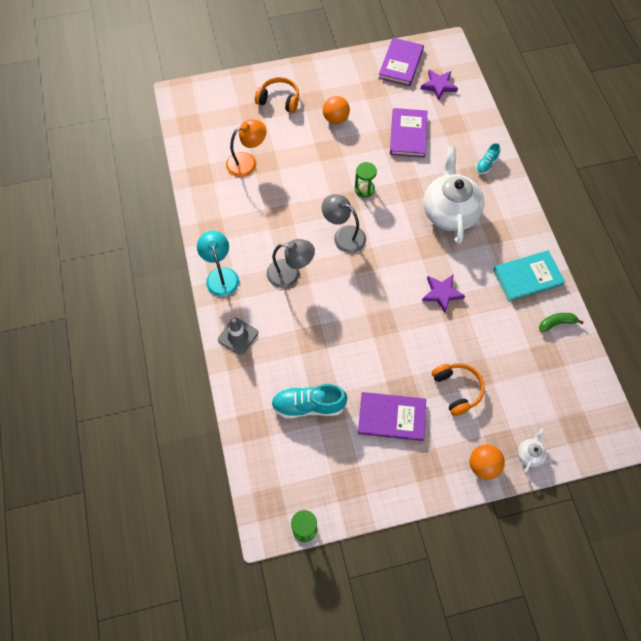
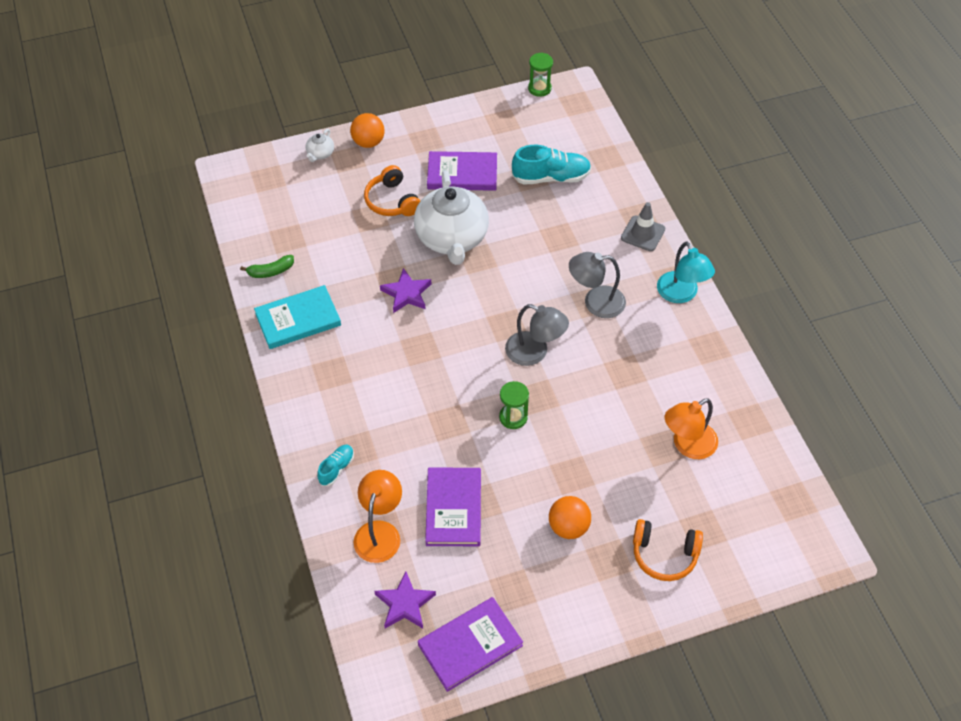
camera: 175 degrees right, 10 degrees down
purple book [378,38,424,86] -> purple book turned 45 degrees clockwise [418,597,523,692]
white teapot [423,147,484,244] -> white teapot moved to [414,170,489,265]
none -> orange lamp [354,470,402,563]

